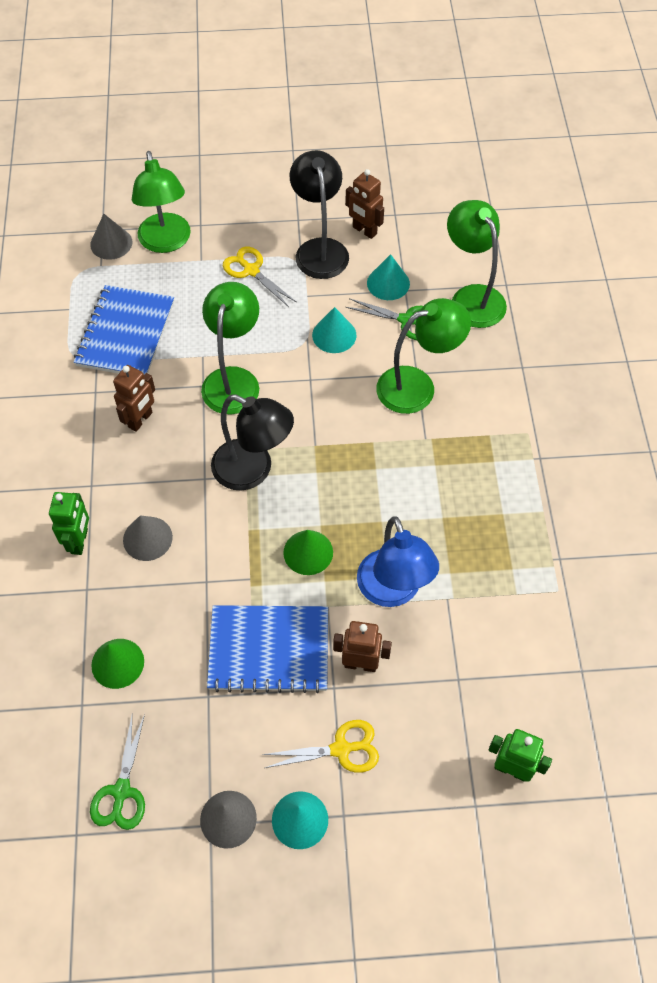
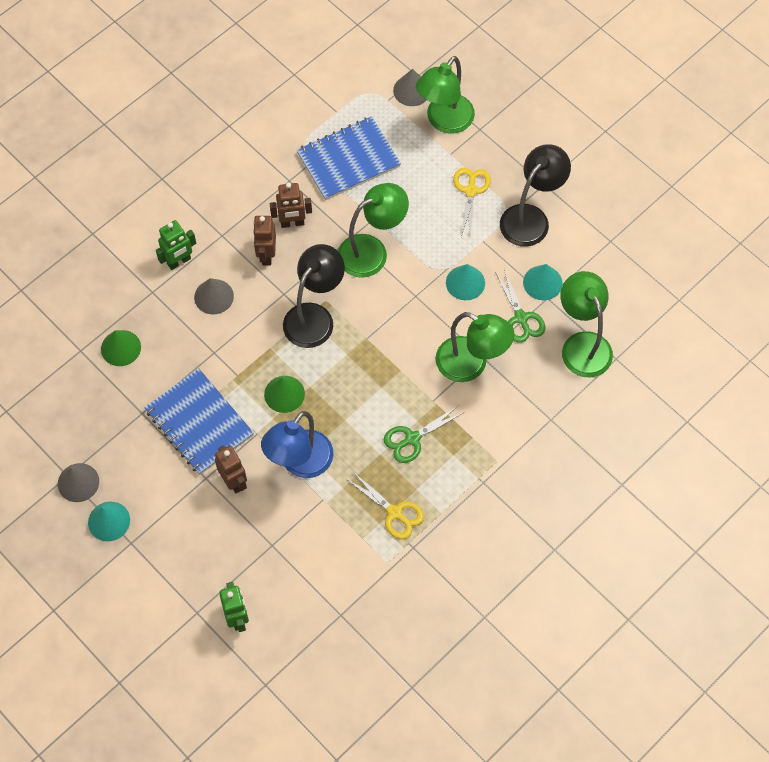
camera: 50 degrees right, 5 degrees up
green scissors [90,712,145,830] -> green scissors moved to [383,405,465,463]
black lamp [211,394,294,490] -> black lamp turned 135 degrees counterclockwise [283,244,345,348]
yellow scissors [262,720,379,773] -> yellow scissors moved to [346,472,424,539]
brown robot [345,169,384,239] -> brown robot moved to [253,216,276,266]
green lamp [447,200,507,328] -> green lamp turned 45 degrees counterclockwise [560,271,613,377]

